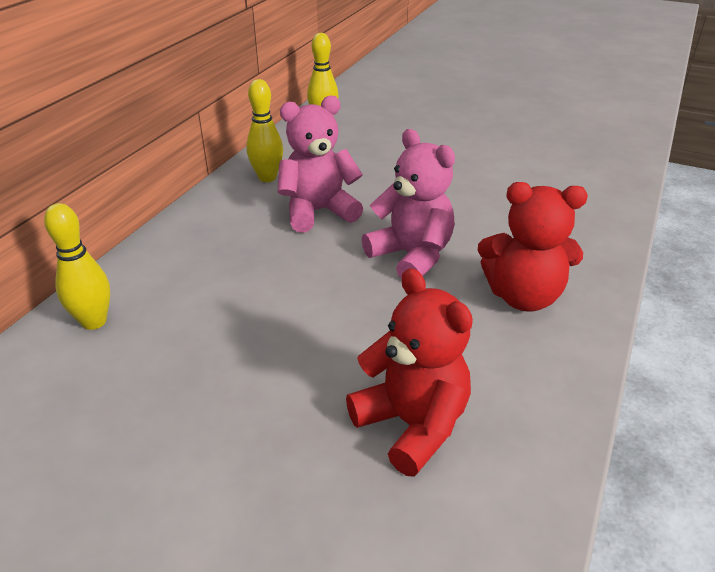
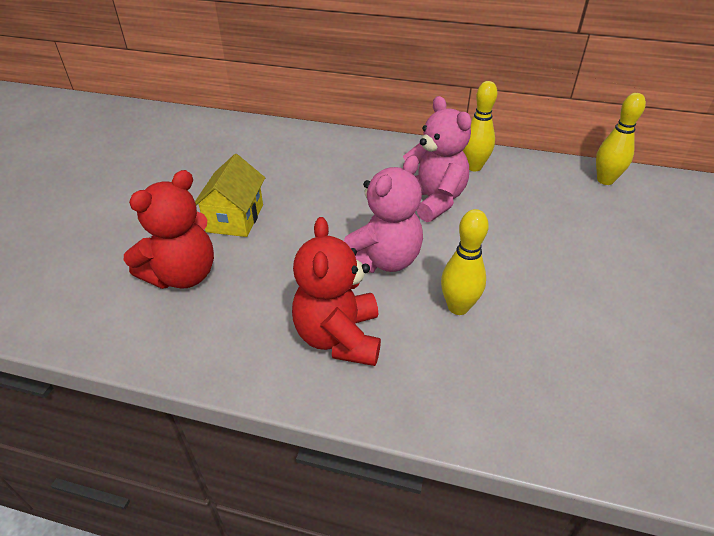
camera: 80 degrees right, 5 degrees up
yellow bowling pin [44,203,110,330] -> yellow bowling pin moved to [441,209,489,315]
none -> yellow house [195,154,265,237]

